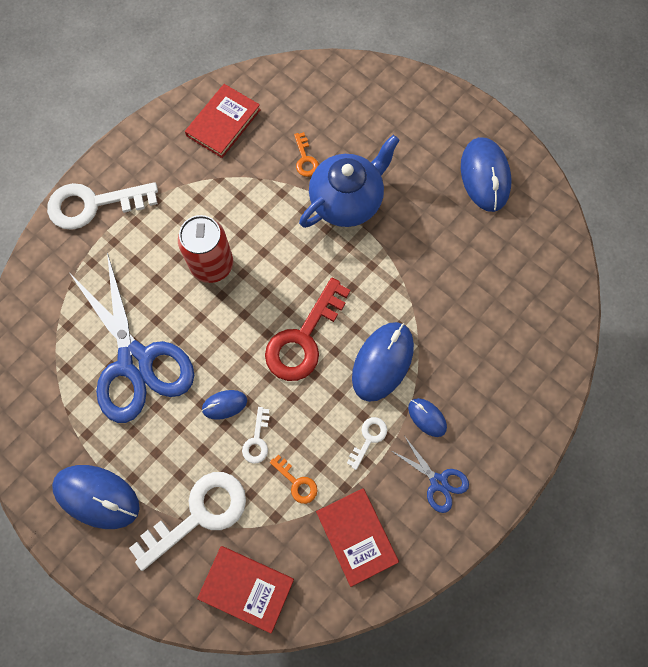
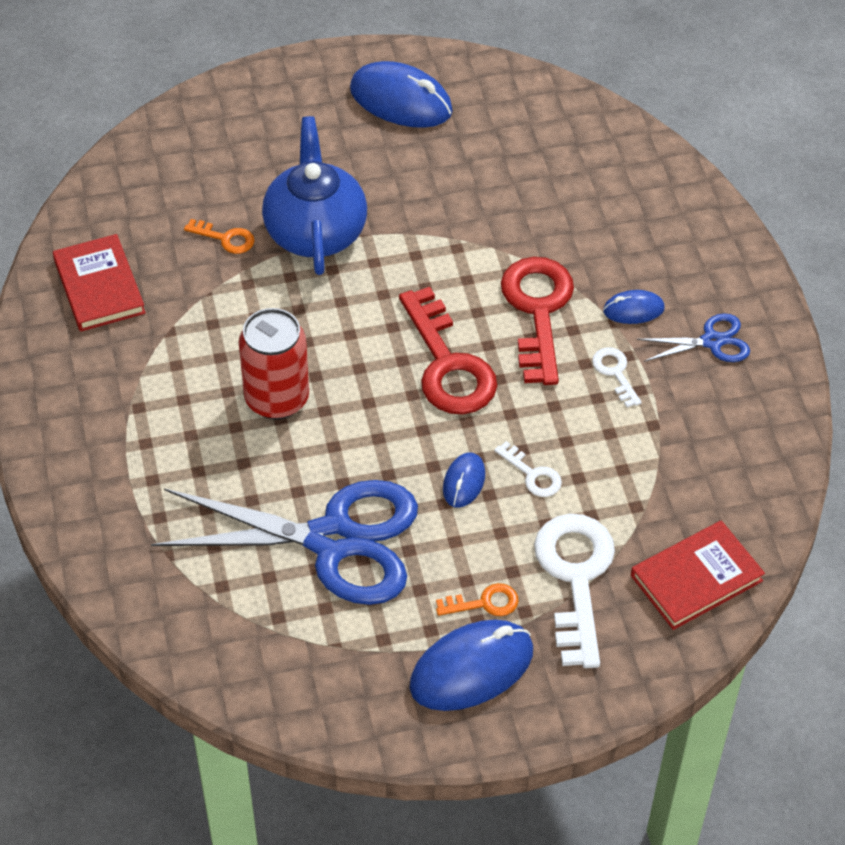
camera: 55 degrees left, 20 degrees down
white key [47,182,158,230] -> none
orange key [270,455,317,504] -> orange key moved to [436,583,519,616]
red book [316,488,399,587] -> none
blue mouse [352,322,414,402] -> red key [501,257,574,385]

